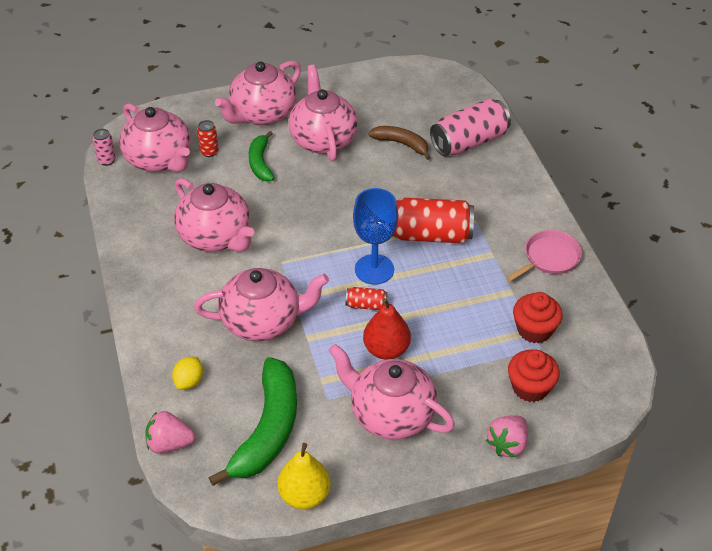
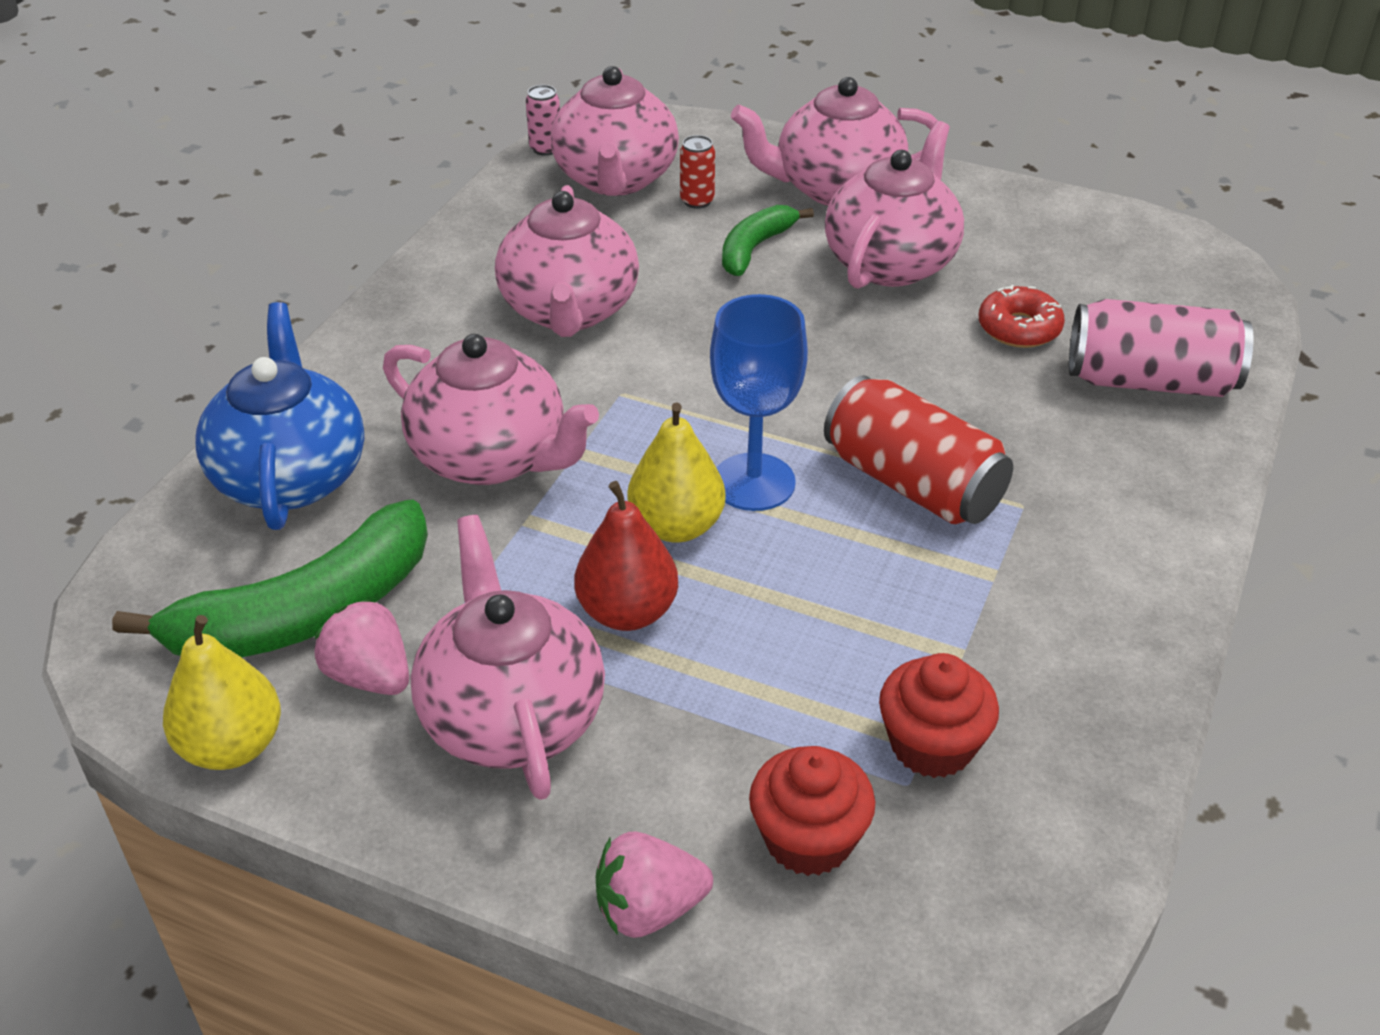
camera: 40 degrees right, 5 degrees down
pink strawberry [145,411,195,454] -> pink strawberry moved to [314,599,409,695]
yellow lemon [172,357,203,390] -> blue teapot [195,302,364,530]
red can [345,287,387,310] -> yellow pear [627,402,726,543]
brown banana [368,126,431,160] -> red donut [979,285,1065,348]
pink pan [506,230,582,281] -> none

